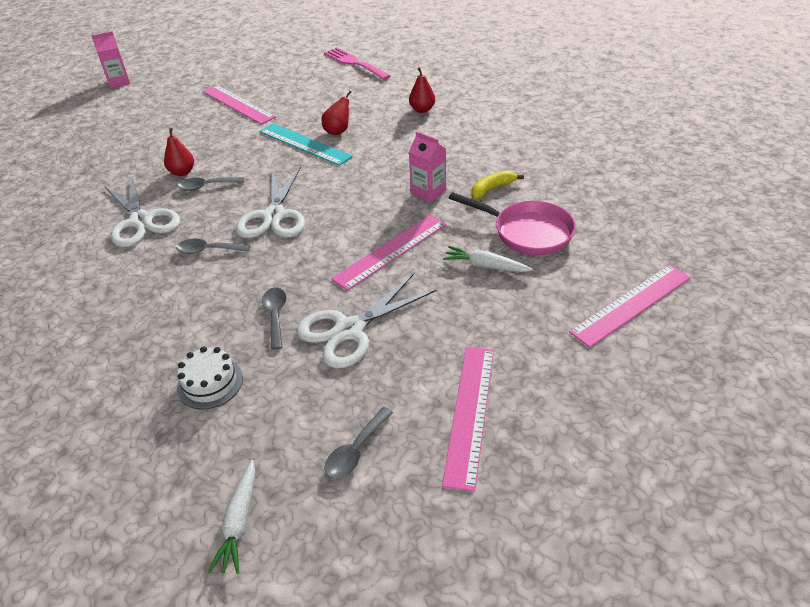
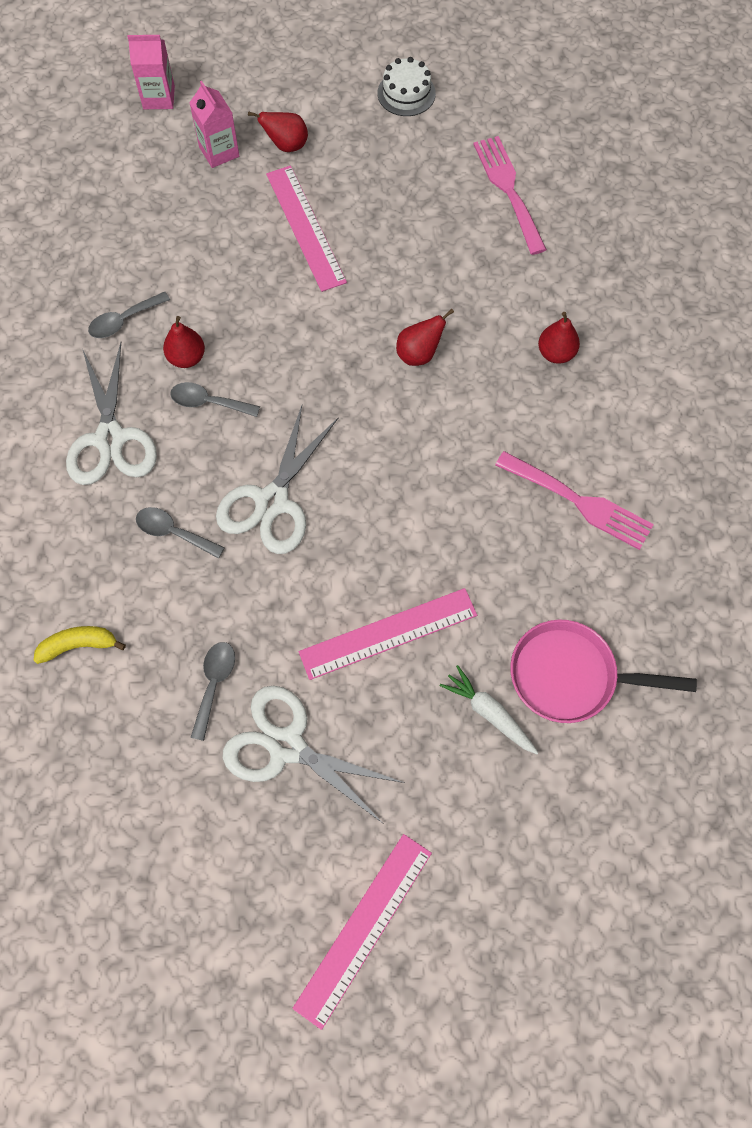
camera: 20 degrees right, 25 degrees up
white cake [177,346,243,409] -> white cake moved to [378,57,436,116]
white carrot [208,460,256,574] -> none
turquoise ruler [259,123,353,166] -> none
white scissors [297,274,436,369] -> white scissors turned 45 degrees clockwise [223,686,405,823]
grey spoon [325,407,393,479] -> grey spoon moved to [88,291,170,338]
pink carton [409,131,446,202] -> pink carton moved to [189,81,239,168]
pink pan [449,192,576,255] -> pink pan turned 135 degrees clockwise [511,620,697,723]
yellow banana [471,171,524,199] -> yellow banana moved to [33,626,126,664]
pink ruler [569,265,691,348] -> none
none -> red pear [248,111,308,152]
none -> pink fork [495,451,654,550]

